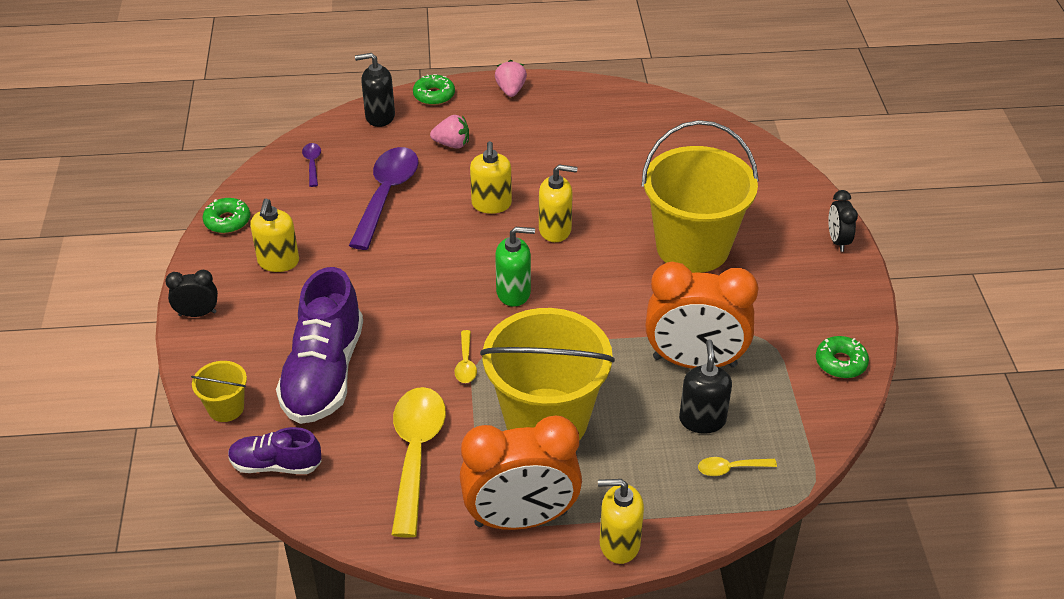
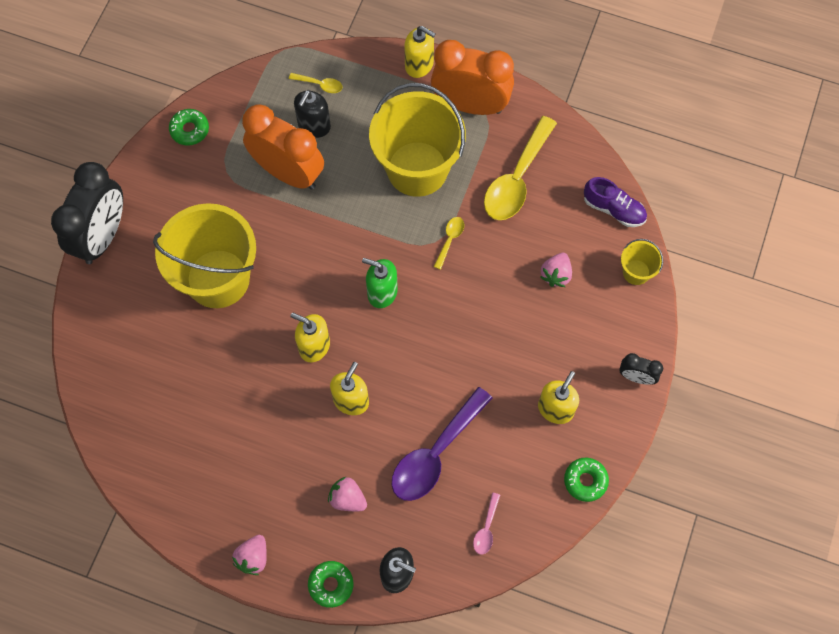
camera: 155 degrees left, 25 degrees up
purple shoe [276,267,363,424] -> pink strawberry [540,253,572,287]
purple spoon [302,143,321,187] -> pink spoon [473,493,500,555]
black clock [828,190,858,252] -> black clock [51,162,123,264], size x2.15

